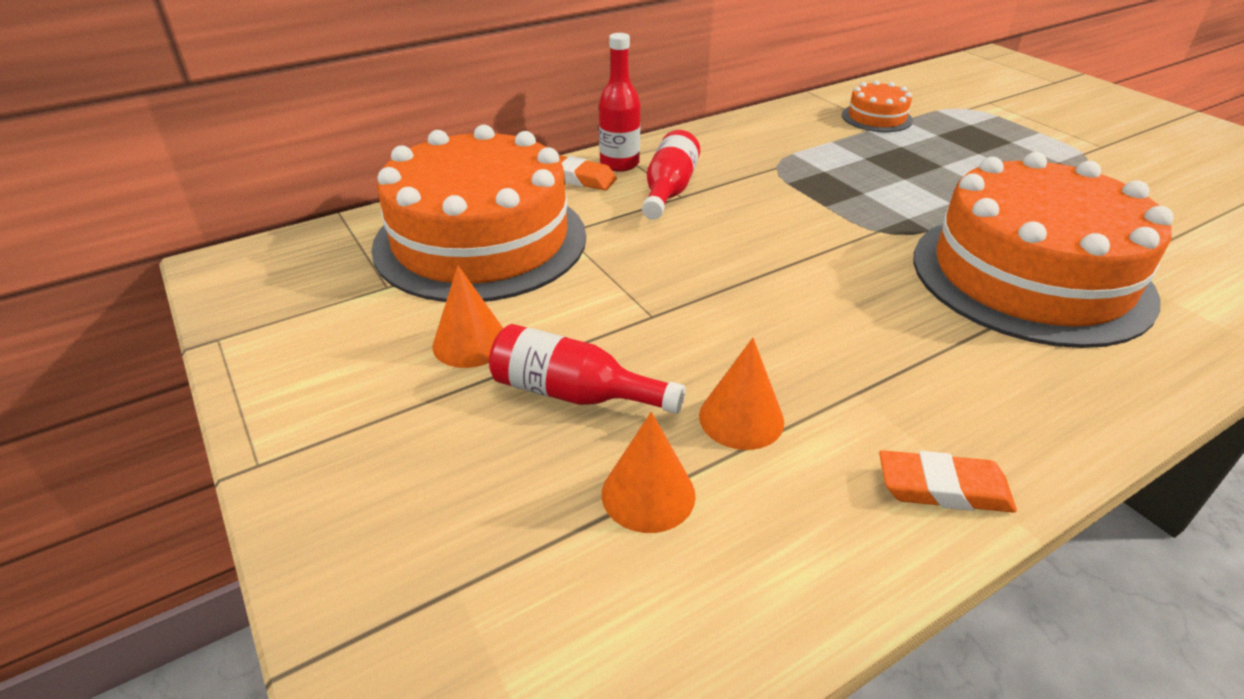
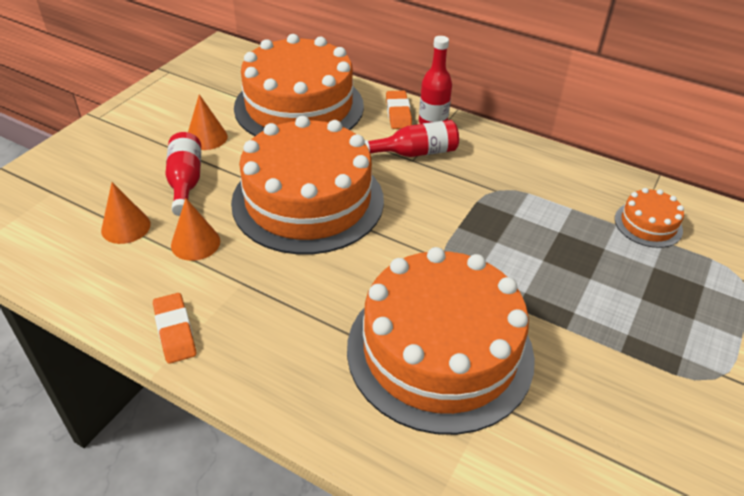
camera: 60 degrees right, 5 degrees up
none -> orange cake [231,116,384,254]

